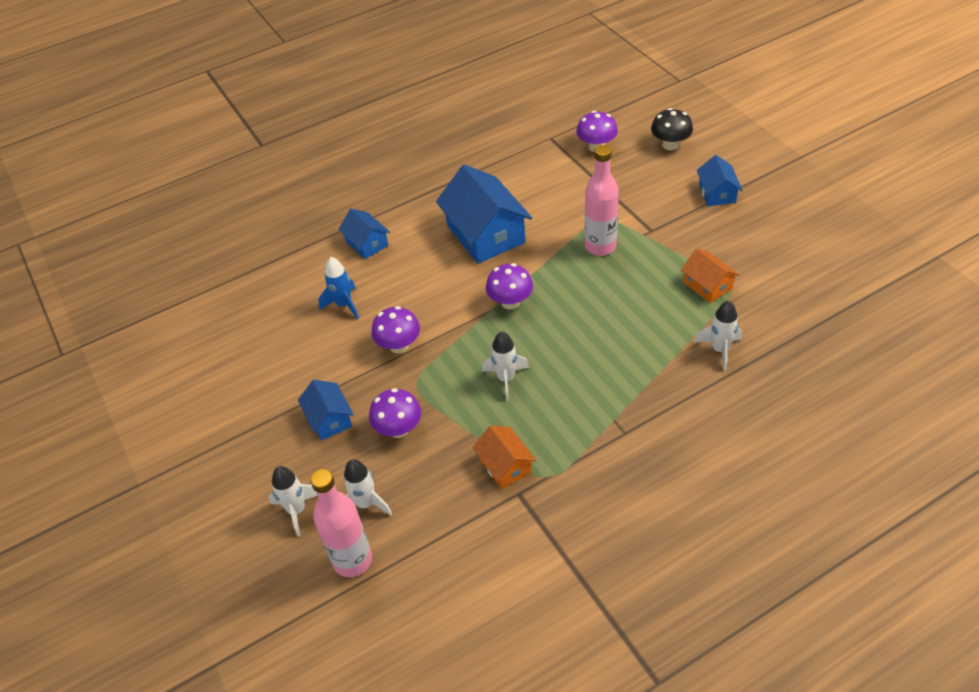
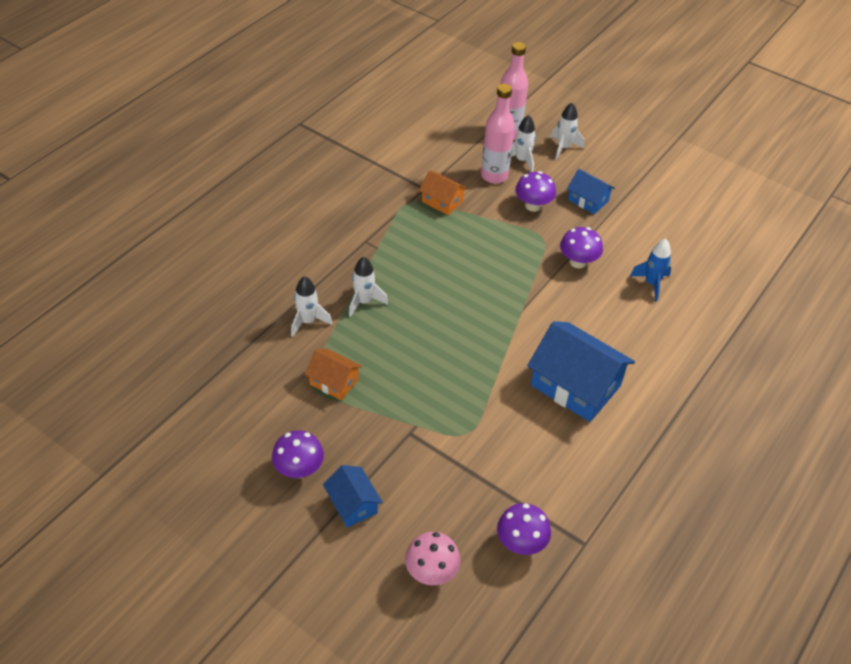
camera: 150 degrees right, 0 degrees up
blue house [338,209,390,259] -> none
white rocket [482,331,529,401] -> white rocket moved to [349,257,388,317]
purple mushroom [486,263,533,309] -> purple mushroom moved to [272,430,324,478]
pink bottle [585,145,619,256] -> pink bottle moved to [481,84,515,184]
black mushroom [651,108,693,150] -> pink mushroom [405,532,461,585]

